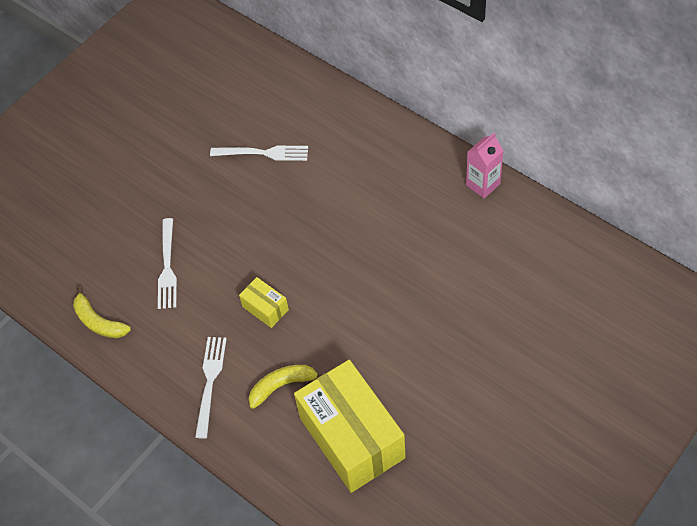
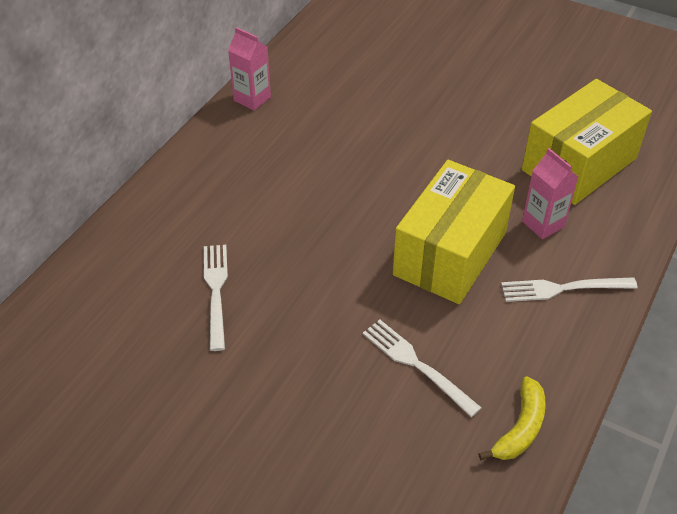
camera: 105 degrees left, 10 degrees down
white fork [158,218,177,309] -> white fork turned 120 degrees counterclockwise [363,320,482,417]
yellow box [239,277,289,328] -> yellow box [393,160,515,304], size x2.28
yellow banana [249,365,321,409] -> pink carton [522,148,578,239]

